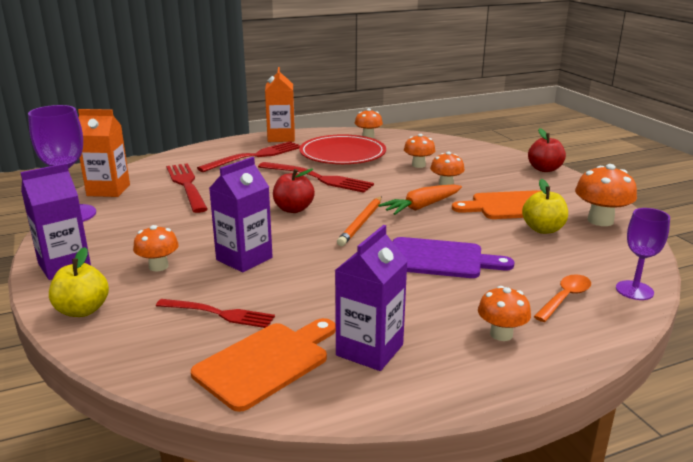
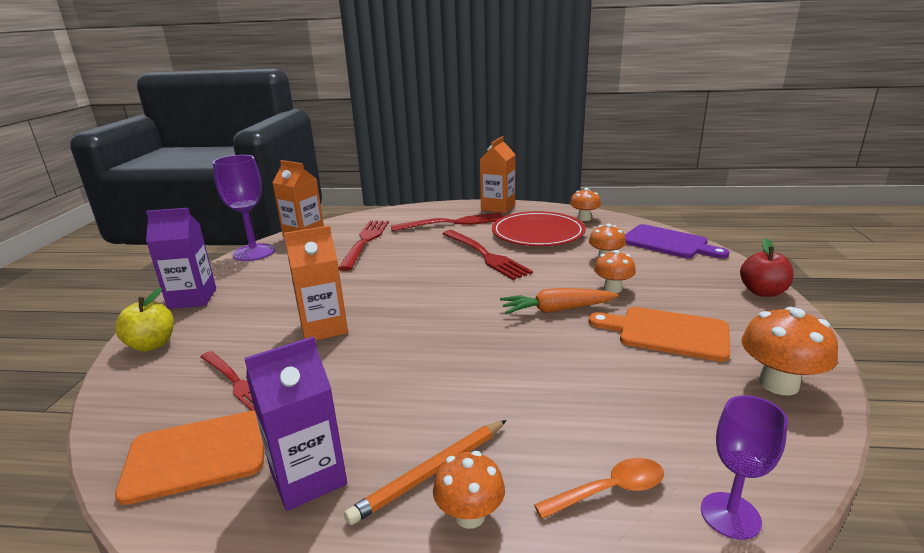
camera: 30 degrees right, 0 degrees up
orange mushroom [133,225,179,272] -> none
purple carton [209,157,273,273] -> orange carton [284,226,348,340]
red apple [273,168,315,213] -> none
orange pencil [337,196,382,246] -> orange pencil moved to [344,420,507,525]
purple cutting board [393,237,515,278] -> purple cutting board moved to [625,224,729,258]
yellow apple [522,179,568,234] -> none

